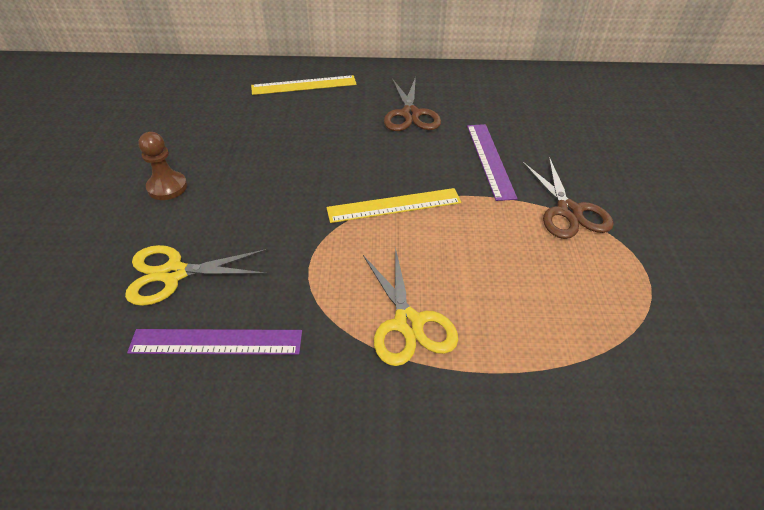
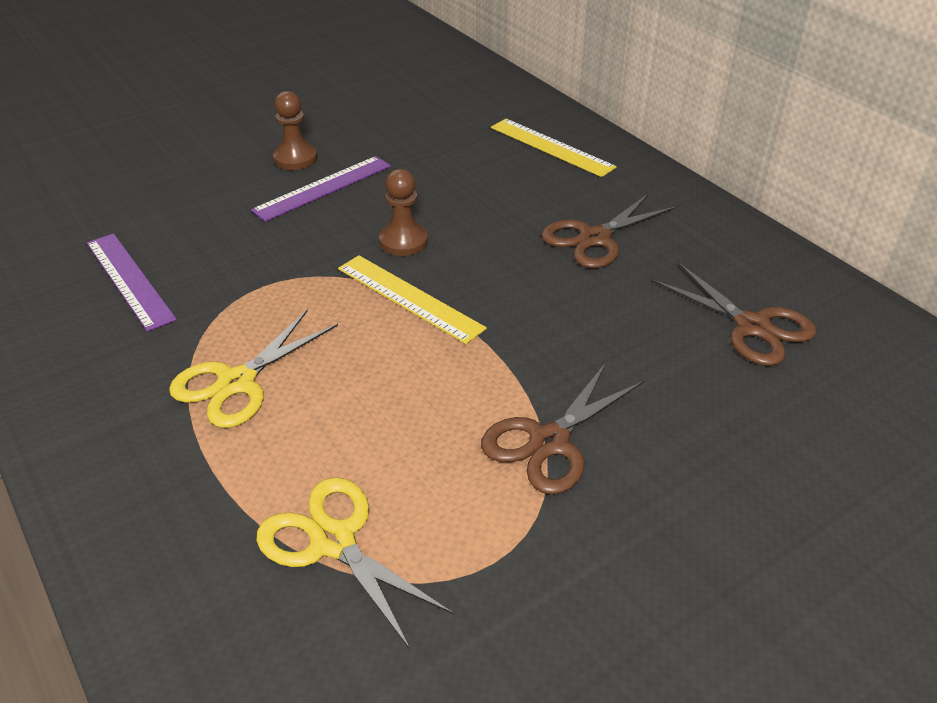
camera: 55 degrees right, 5 degrees down
yellow scissors [125,245,268,306] -> yellow scissors moved to [256,477,454,649]
purple ruler [467,124,517,201] -> purple ruler moved to [251,156,391,222]
none -> brown pawn [379,169,428,256]
none -> brown scissors [652,262,817,366]

